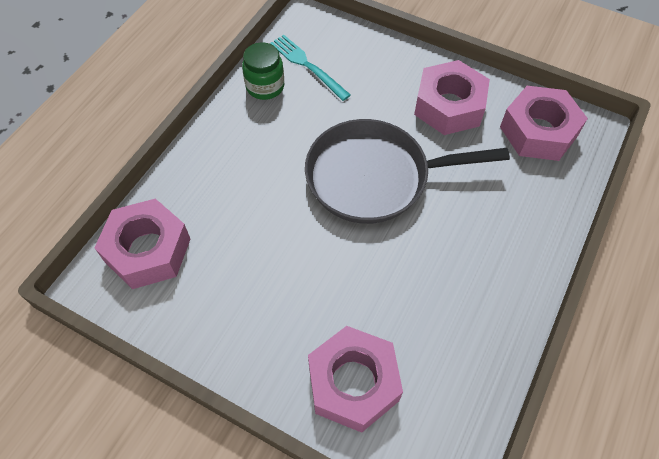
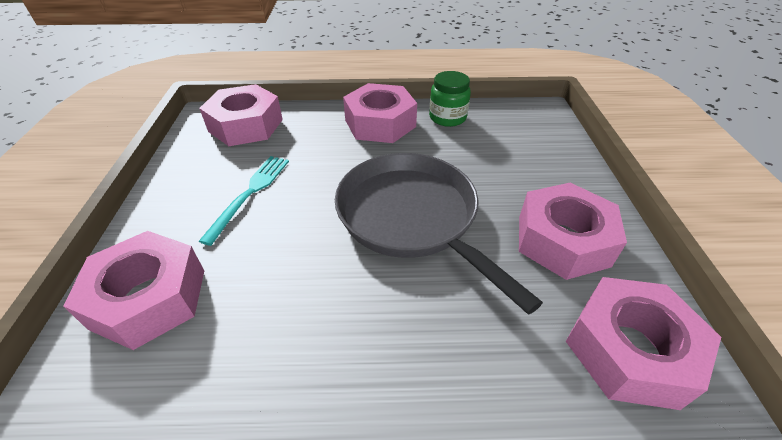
camera: 60 degrees right, 15 degrees down
turquoise fork [270,35,351,101] -> turquoise fork moved to [199,156,289,246]
none -> pink nut [343,83,417,143]

